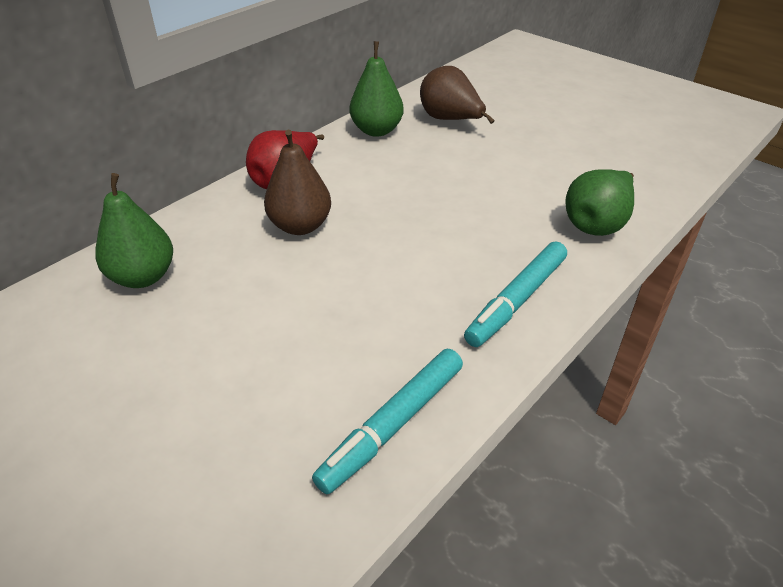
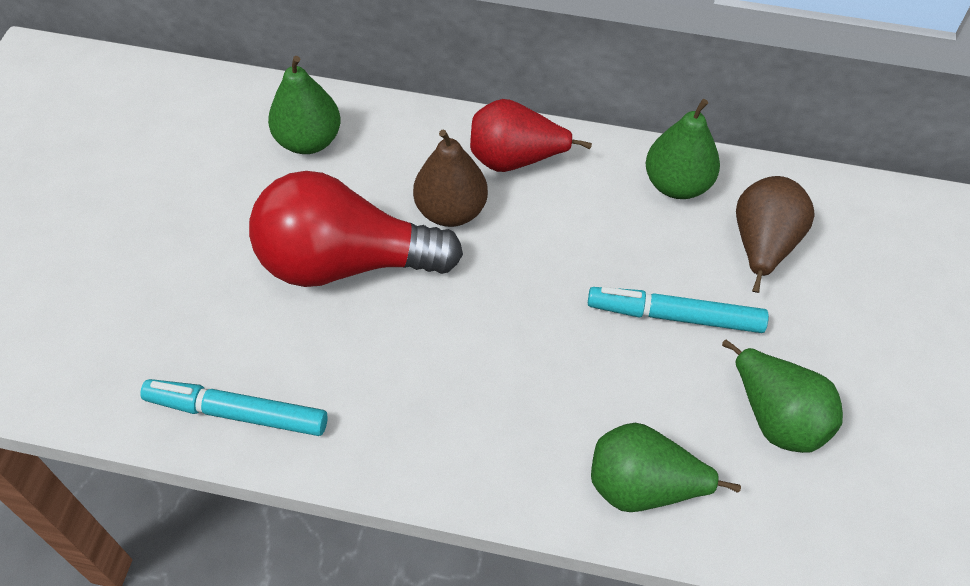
camera: 60 degrees right, 15 degrees up
turquoise marker [464,242,567,347] -> turquoise marker moved to [588,287,769,333]
none -> red light bulb [249,171,463,287]
none -> green pear [722,340,843,453]

